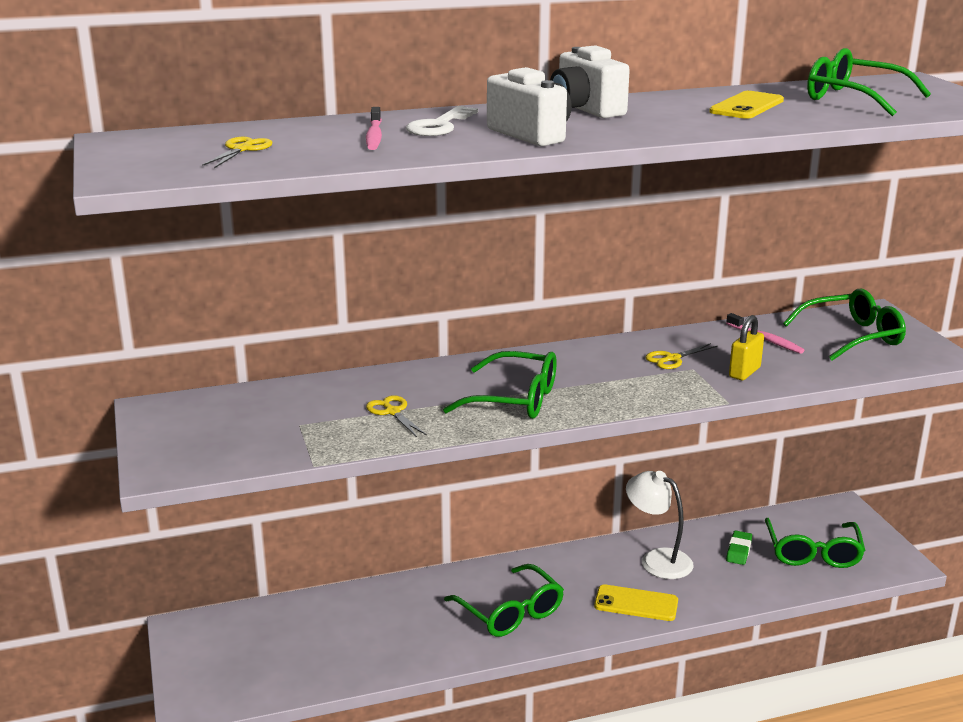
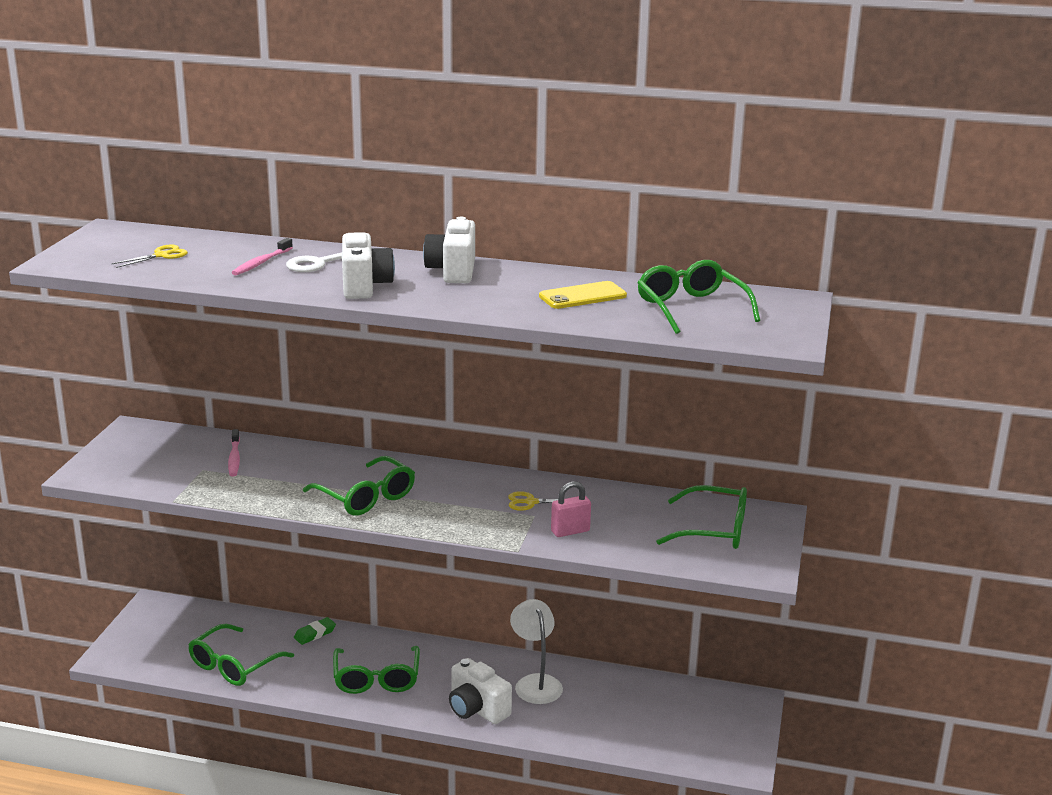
camera: 30 degrees right, 0 degrees up
yellow scissors [366,395,427,437] -> none
yellow phone [594,584,678,621] -> white camera [449,658,512,724]
pink toothbrush [726,313,804,354] -> pink toothbrush moved to [228,429,240,477]
green eraser [726,531,752,565] -> green eraser moved to [294,617,336,645]
yellow padlock [729,315,764,380] -> pink padlock [551,481,591,537]
green glasses [765,518,865,568] -> green glasses moved to [188,624,294,686]

